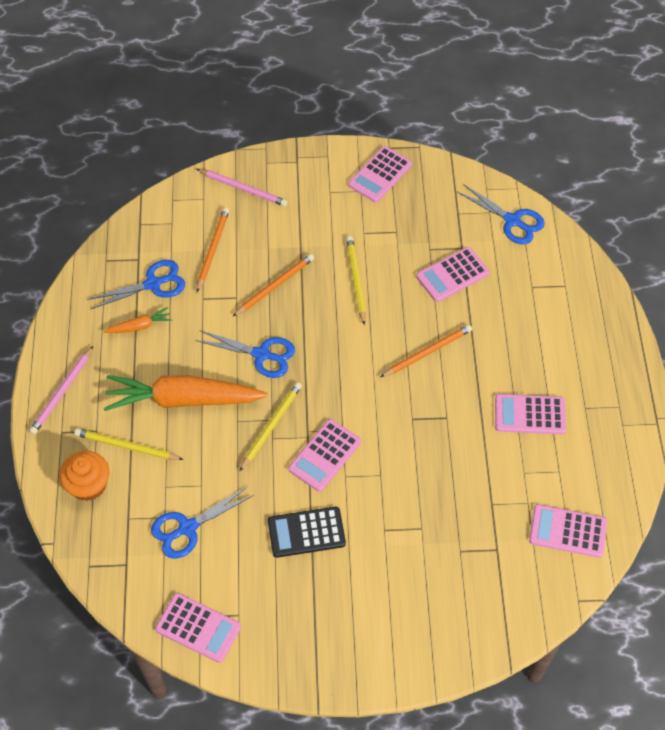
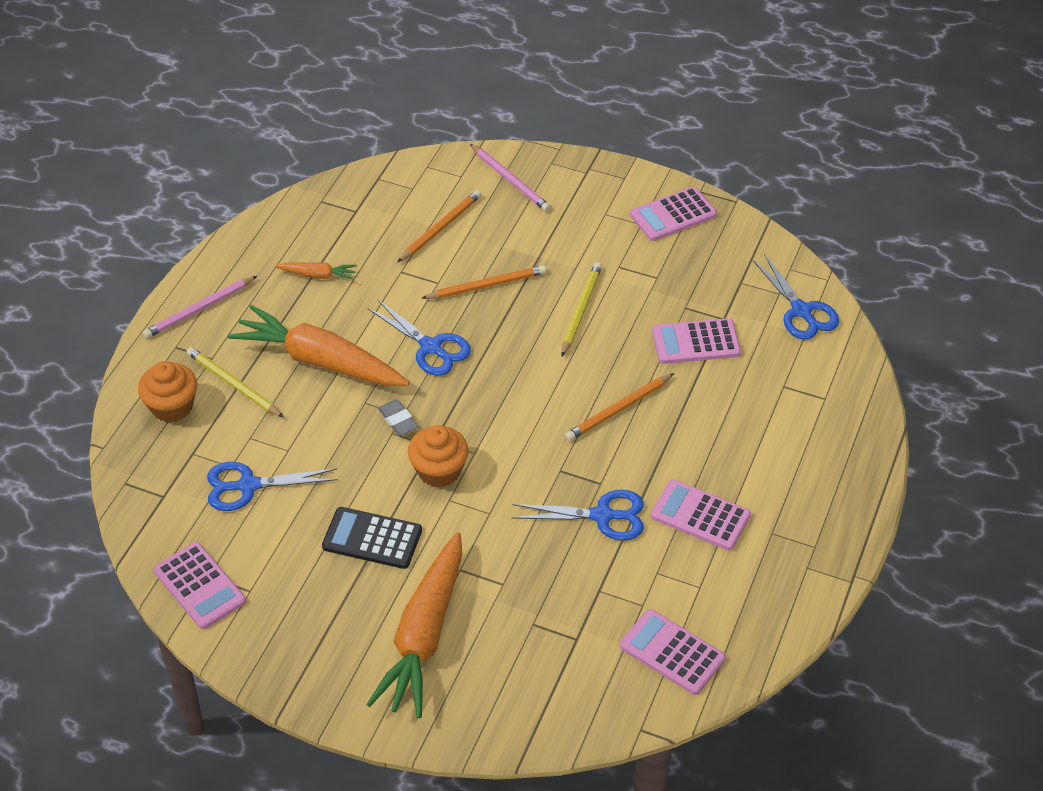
camera: 25 degrees right, 10 degrees down
blue scissors [87,260,185,309] -> blue scissors moved to [512,490,644,540]
yellow pencil [239,382,302,472] -> grey eraser [378,399,419,436]
pink calculator [288,419,361,492] -> orange cupcake [408,425,468,488]
orange pencil [380,324,472,377] -> orange pencil turned 150 degrees clockwise [565,373,674,441]
none -> orange carrot [366,532,463,718]

